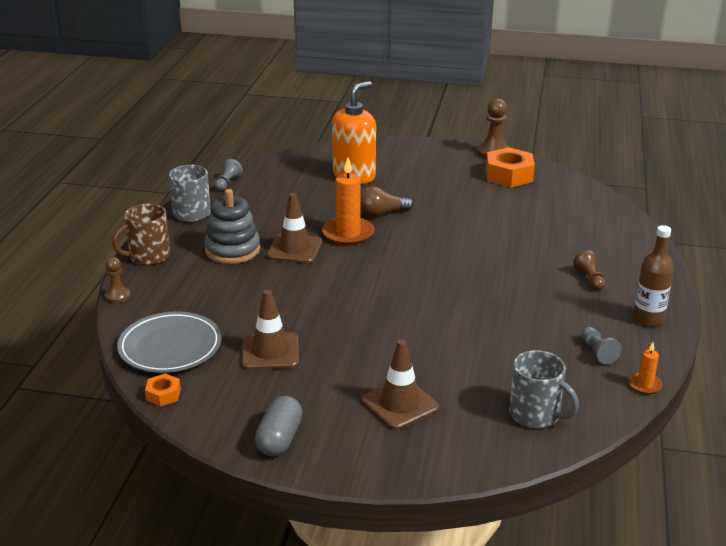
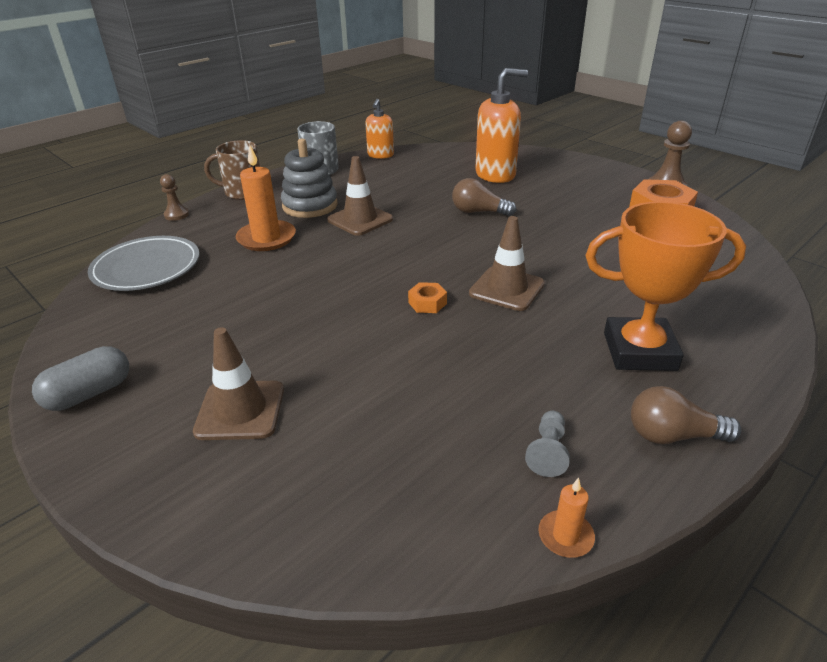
camera: 35 degrees right, 5 degrees up
orange nut [145,373,181,406] -> orange nut moved to [408,282,447,313]
grey pawn [214,159,243,191] -> orange soap dispenser [365,99,394,159]
brown traffic cone [242,290,299,370] -> brown traffic cone moved to [469,216,545,311]
orange candle [322,158,375,245] -> orange candle moved to [236,145,296,251]
grey mug [509,350,579,429] -> none
brown pawn [573,251,605,290] -> orange trophy [585,201,746,371]
brown bottle [633,225,674,326] -> brown light bulb [631,386,741,444]

